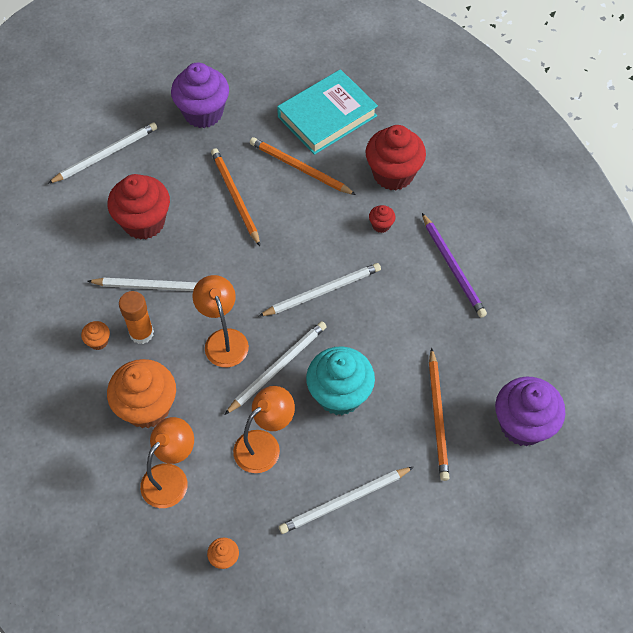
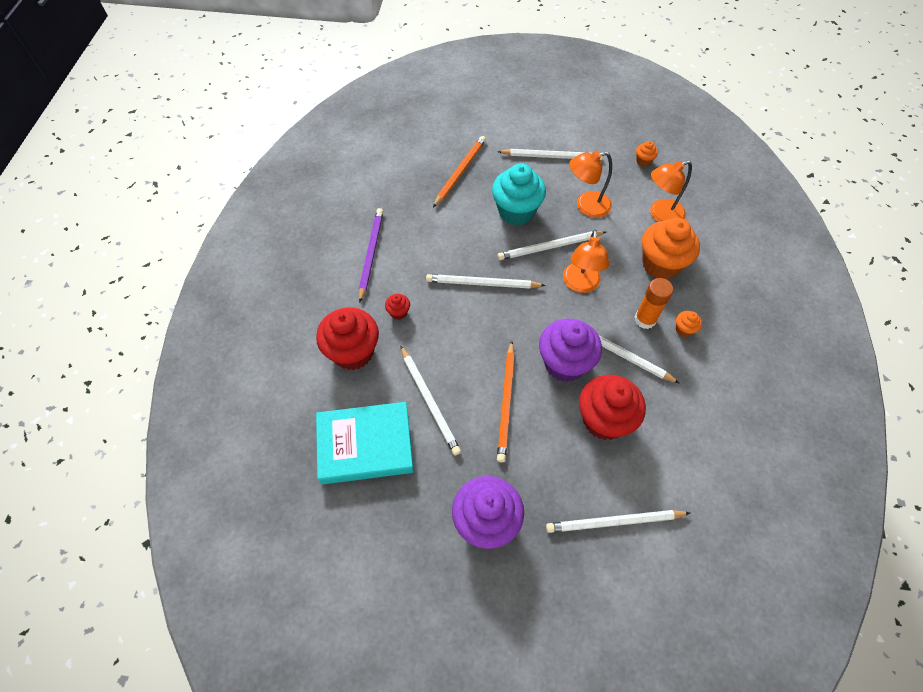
camera: 150 degrees left, 0 degrees up
orange pencil [250,137,356,195] -> white pencil [400,345,461,455]
purple cupcake [495,377,565,446] -> purple cupcake moved to [539,319,602,382]

